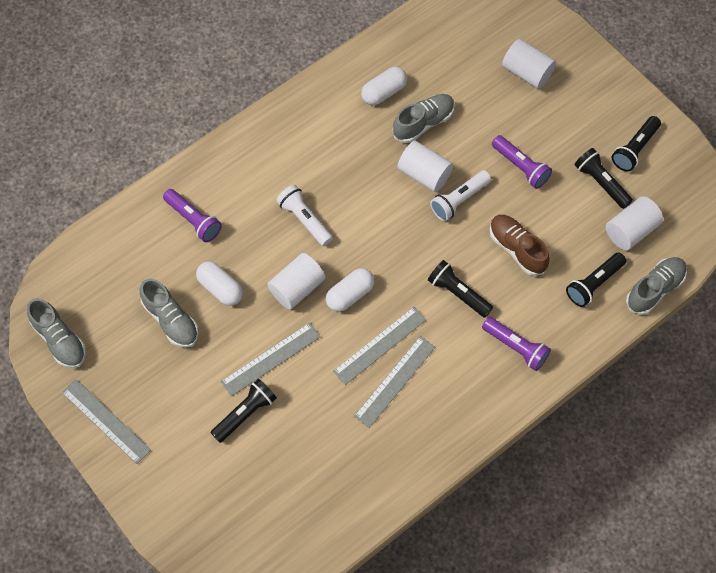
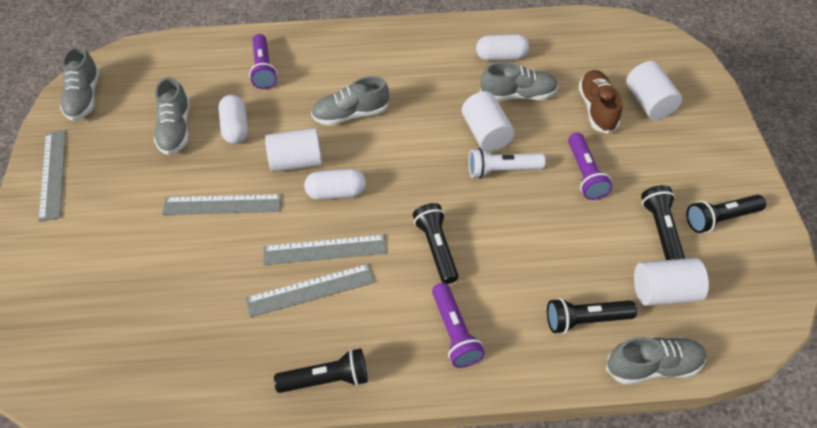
camera: 35 degrees right, 10 degrees down
black flashlight [211,379,277,443] -> black flashlight moved to [274,348,368,393]
white flashlight [276,185,333,246] -> grey shoe [311,76,389,126]
brown shoe [490,215,550,276] -> brown shoe moved to [578,70,622,134]

